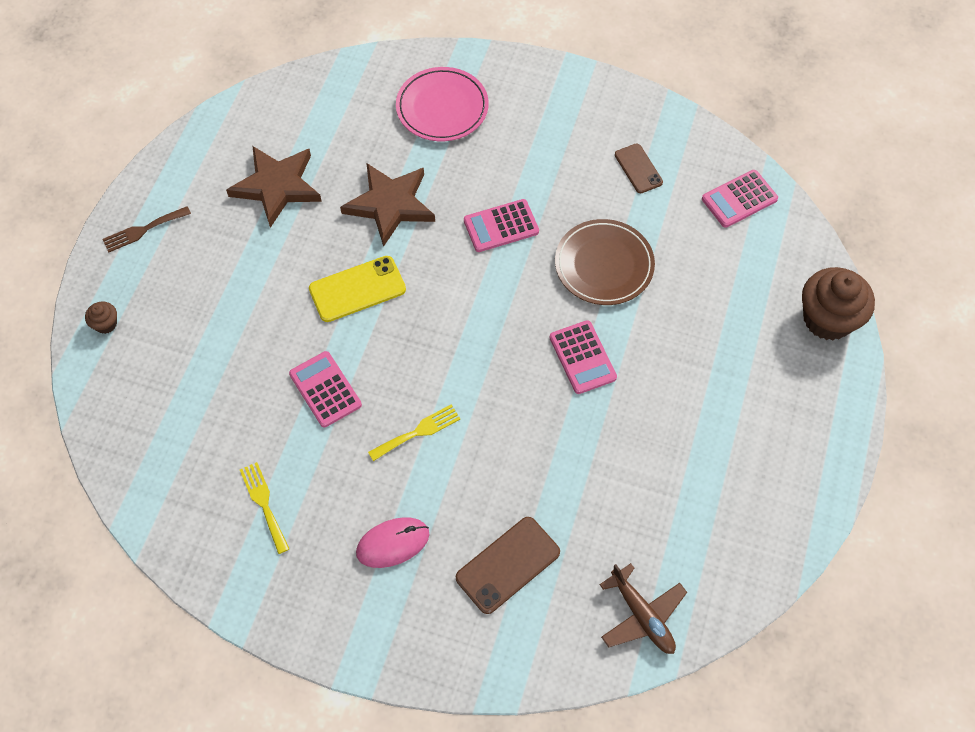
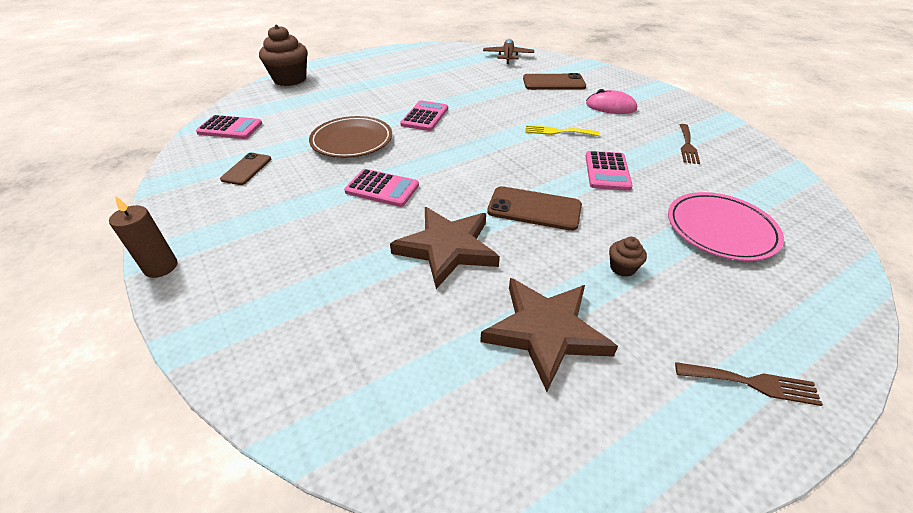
camera: 140 degrees left, 20 degrees down
brown cupcake [85,302,117,334] -> brown cupcake moved to [609,237,647,277]
yellow fork [240,462,289,554] -> brown fork [679,124,700,164]
yellow phone [309,256,406,322] -> brown phone [487,186,582,231]
pink plate [396,67,489,141] -> pink plate moved to [668,192,784,261]
none -> brown candle [109,196,178,278]

